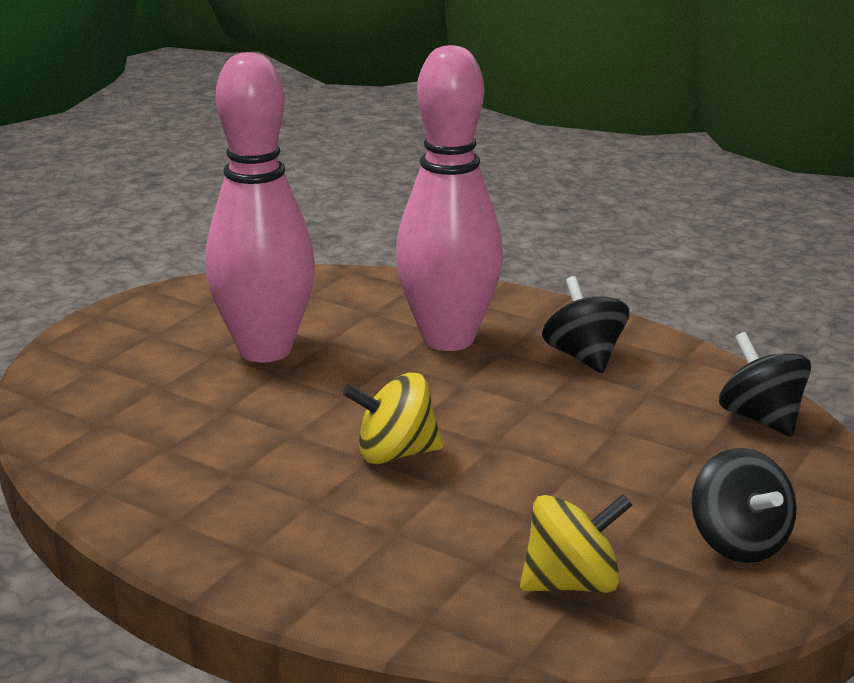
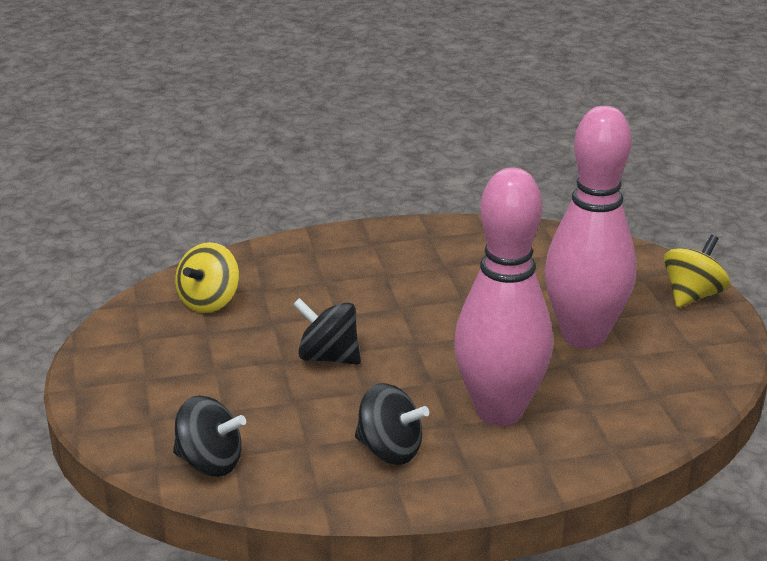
camera: 135 degrees right, 5 degrees up
yellow spinning top [343,373,443,464] -> yellow spinning top moved to [664,235,730,308]
black spinning top [691,448,797,563] -> black spinning top moved to [293,298,361,365]

